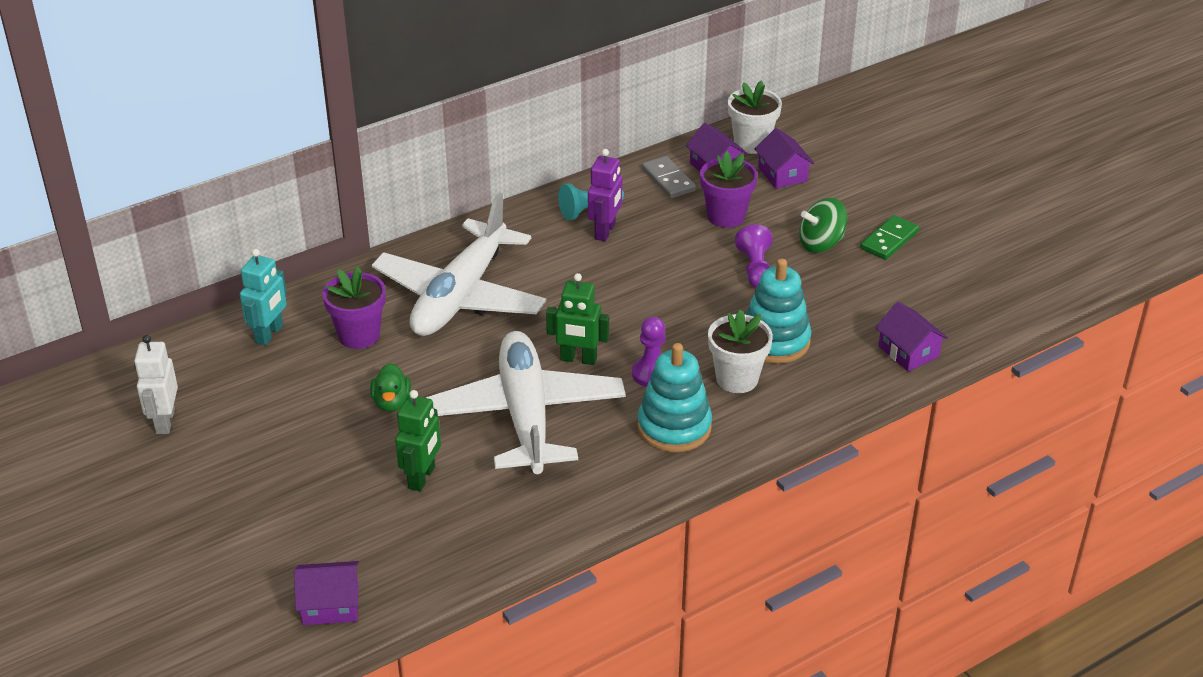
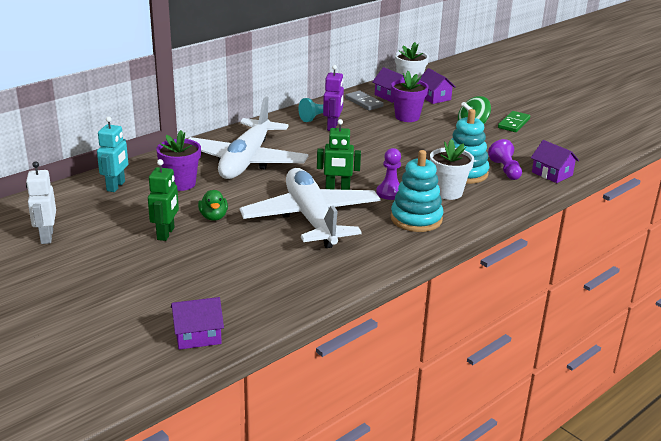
camera: 10 degrees left, 10 degrees down
green robot [395,390,441,491] -> green robot moved to [148,159,179,241]
purple pawn [735,225,773,288] -> purple pawn moved to [488,139,522,180]

